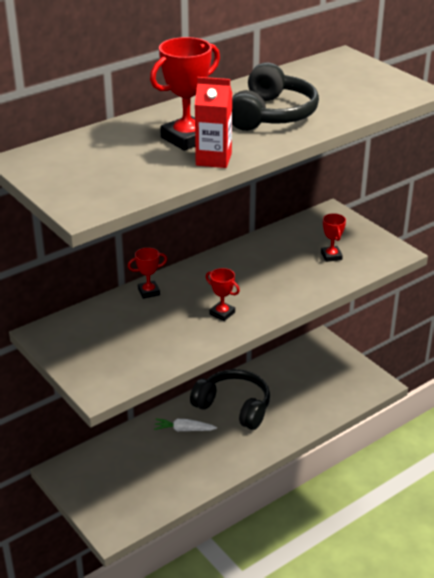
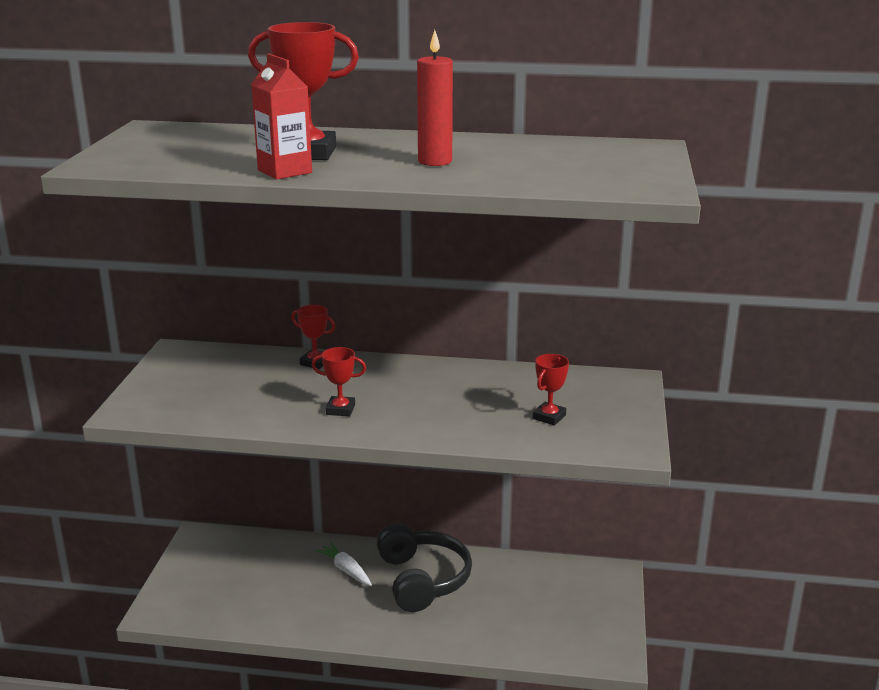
camera: 45 degrees right, 10 degrees down
red trophy [206,268,240,321] -> red trophy turned 75 degrees counterclockwise [312,347,366,416]
black headphones [232,63,319,131] -> red candle [417,30,453,166]

